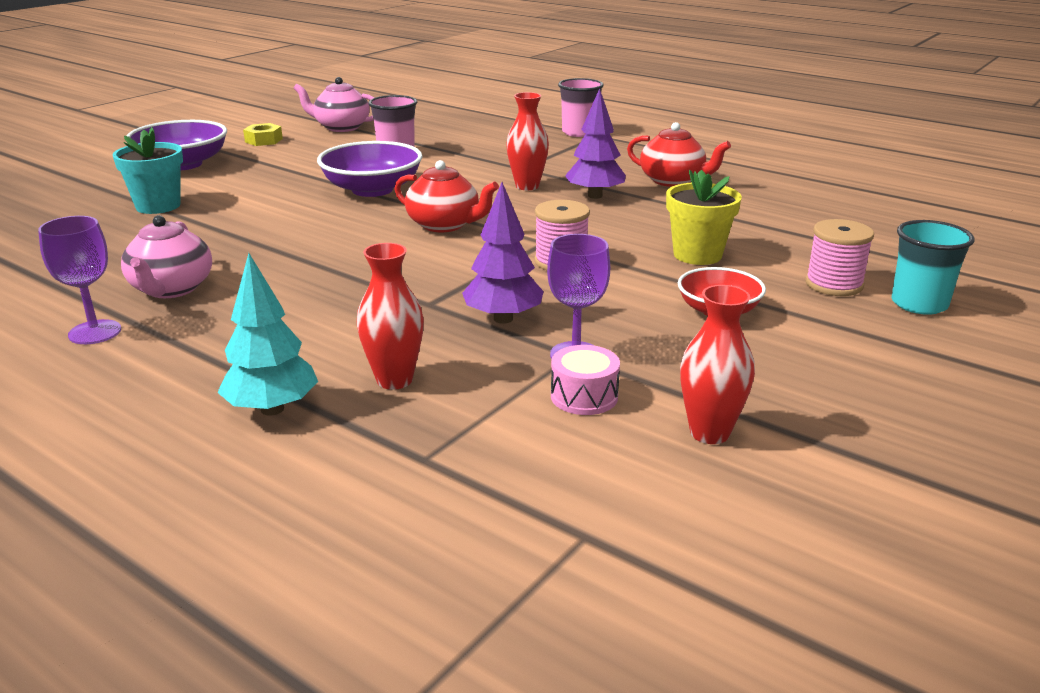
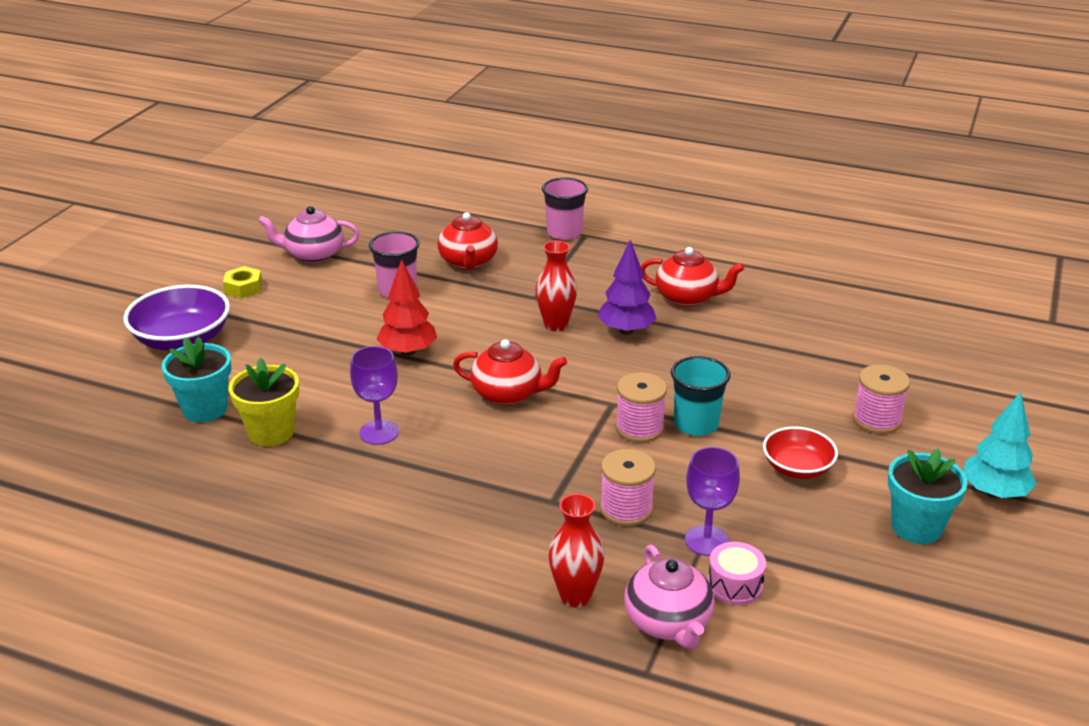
camera: 15 degrees left, 5 degrees up
purple goblet [38,216,121,344] -> purple goblet moved to [350,346,399,445]
pink teapot [121,215,212,298] -> pink teapot moved to [624,545,715,649]
turquoise tree [217,253,318,416] -> turquoise tree moved to [963,392,1037,498]
purple bowl [317,141,423,197] -> red tree [376,259,437,356]
purple tree [462,182,544,324] -> pink spool [600,449,656,526]
yellow flower pot [666,170,742,265] -> yellow flower pot moved to [229,358,299,446]
red vase [680,285,755,444] -> none
turquoise cup [891,220,975,315] -> turquoise cup moved to [671,356,730,436]
none -> red teapot [437,212,498,270]
none -> turquoise flower pot [888,449,968,544]

